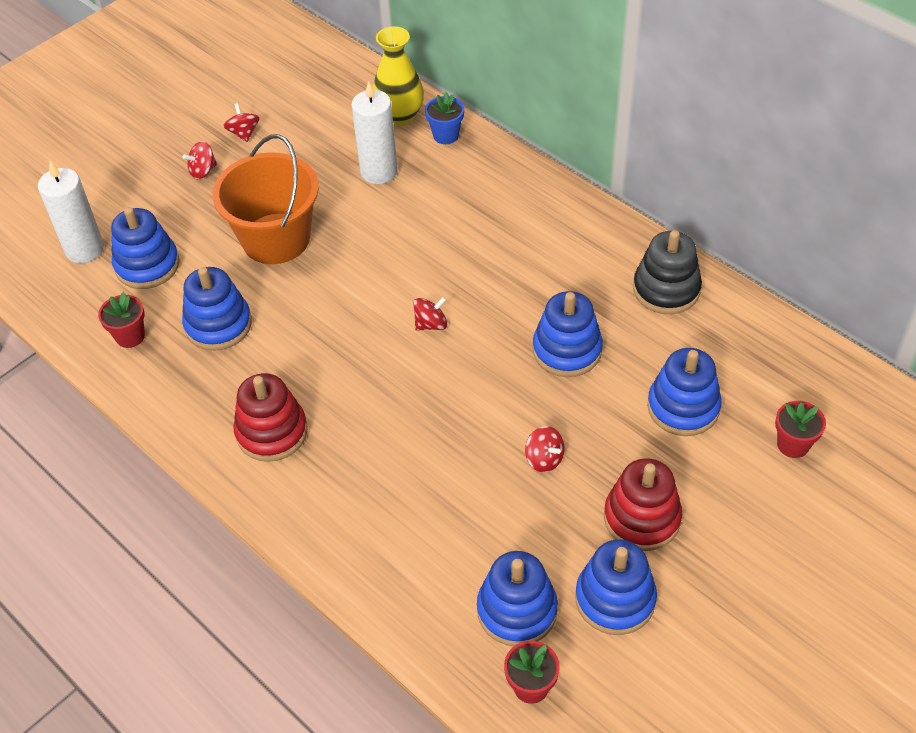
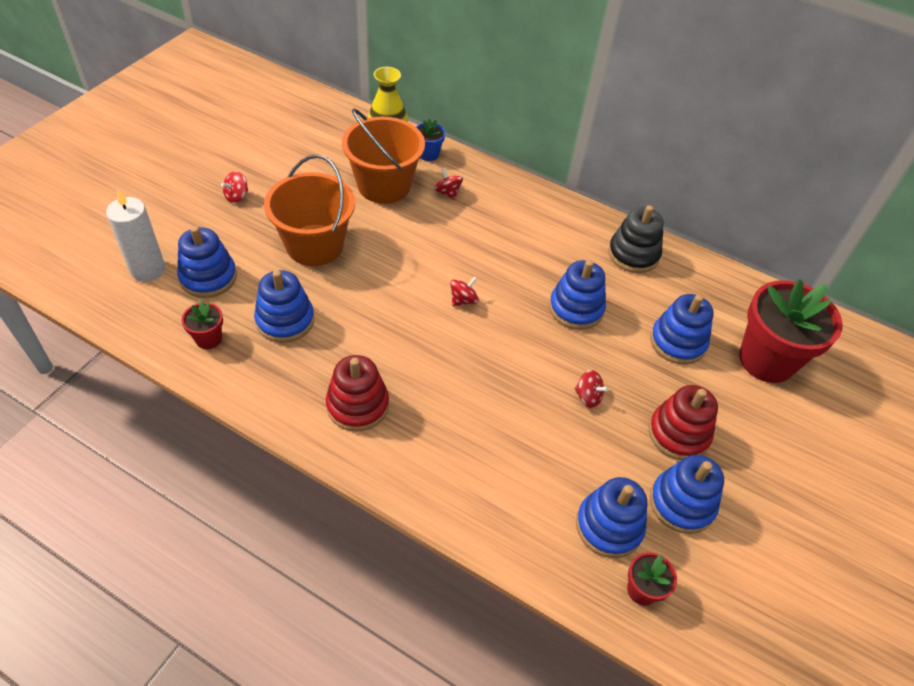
camera: 20 degrees left, 0 degrees up
red spinning top [223,103,260,142] -> red spinning top moved to [434,168,463,200]
white candle [352,81,398,184] -> orange bucket [342,109,425,204]
red flower pot [775,401,826,458] -> red flower pot [739,279,843,383], size x2.24

